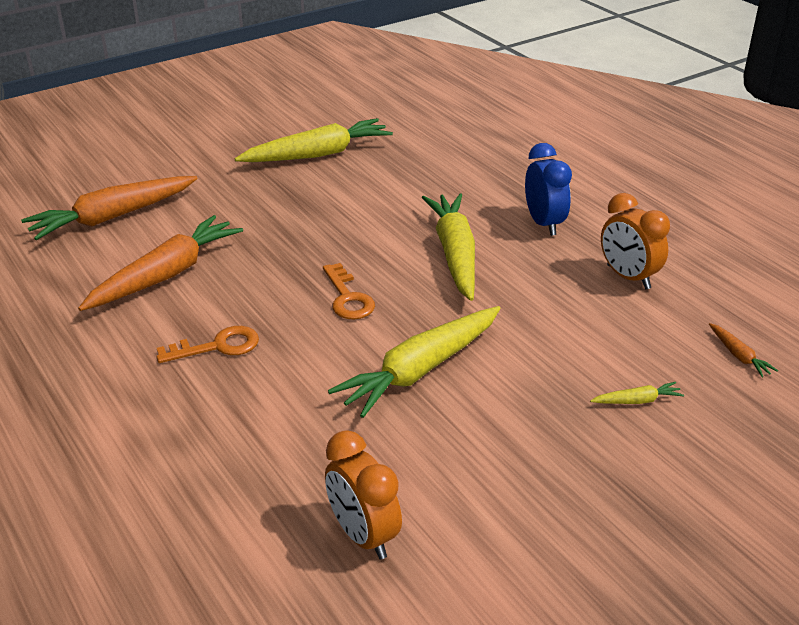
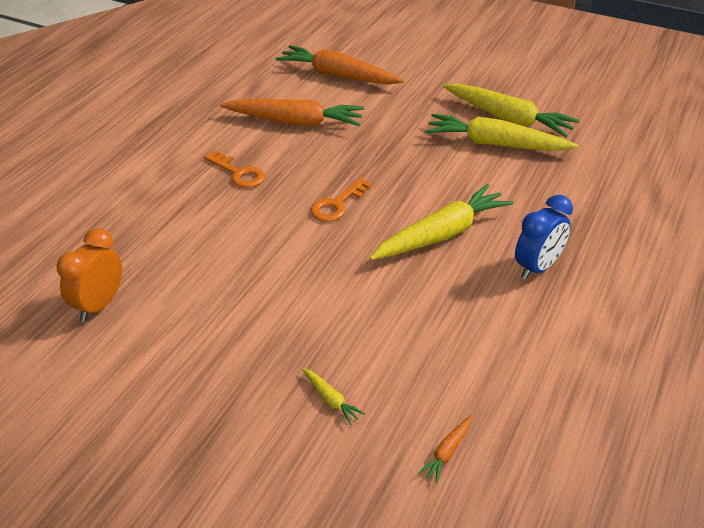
camera: 60 degrees right, 5 degrees up
yellow carrot [328,306,501,418] -> yellow carrot moved to [425,114,578,151]
orange clock [601,193,670,289] -> none

